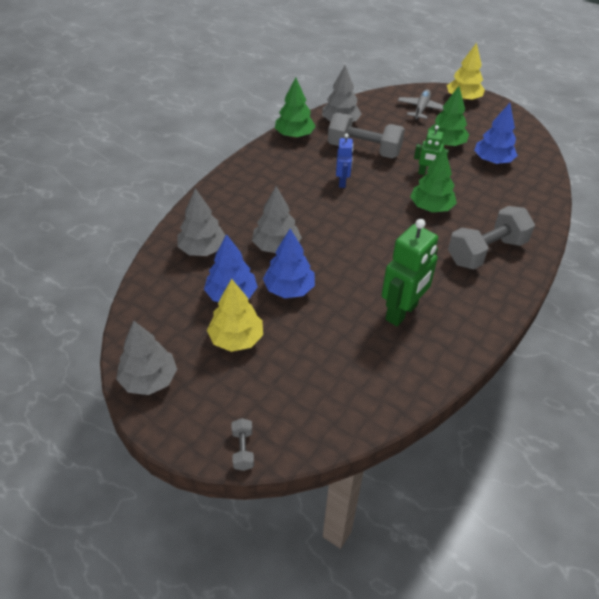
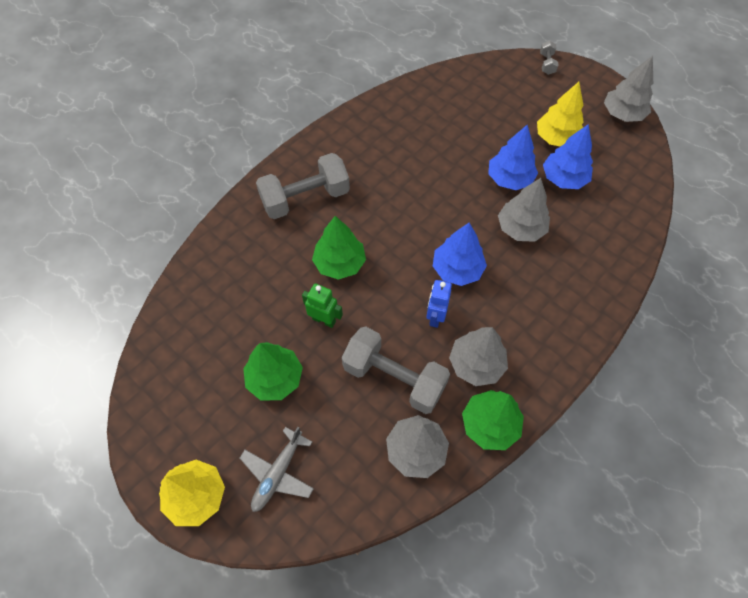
camera: 170 degrees left, 15 degrees up
grey tree [177,188,226,256] -> grey tree moved to [449,327,508,386]
green robot [382,219,438,326] -> none
blue tree [474,103,518,164] -> blue tree moved to [433,223,487,286]

